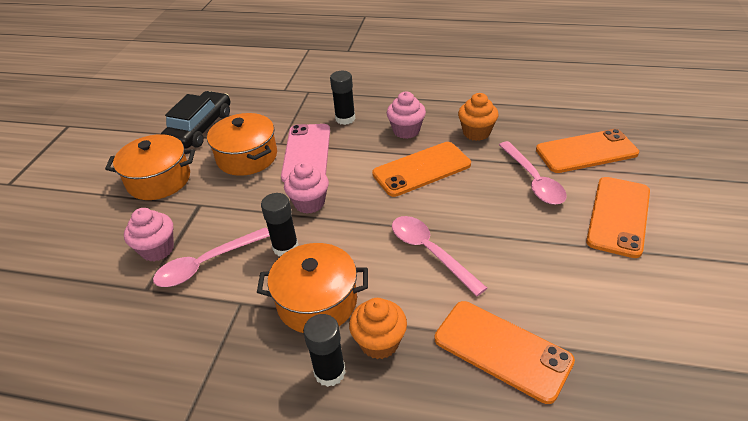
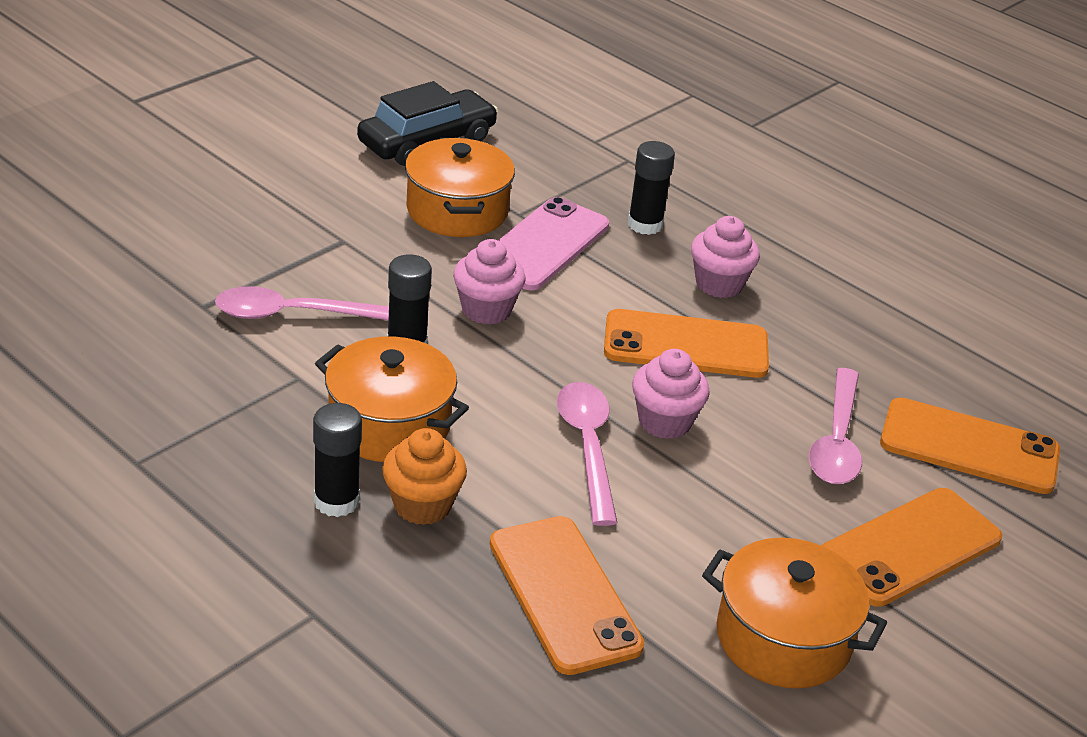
camera: 25 degrees right, 5 degrees down
orange pot [105,134,195,200] -> orange pot moved to [702,538,887,688]
pink cupcake [124,208,174,261] -> pink cupcake moved to [632,349,710,439]
orange cupcake [458,93,499,141] -> none

